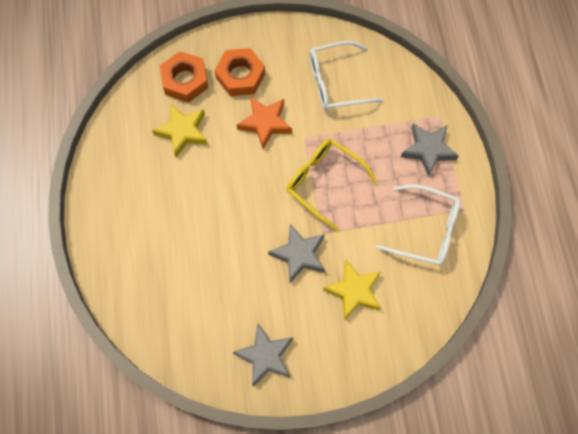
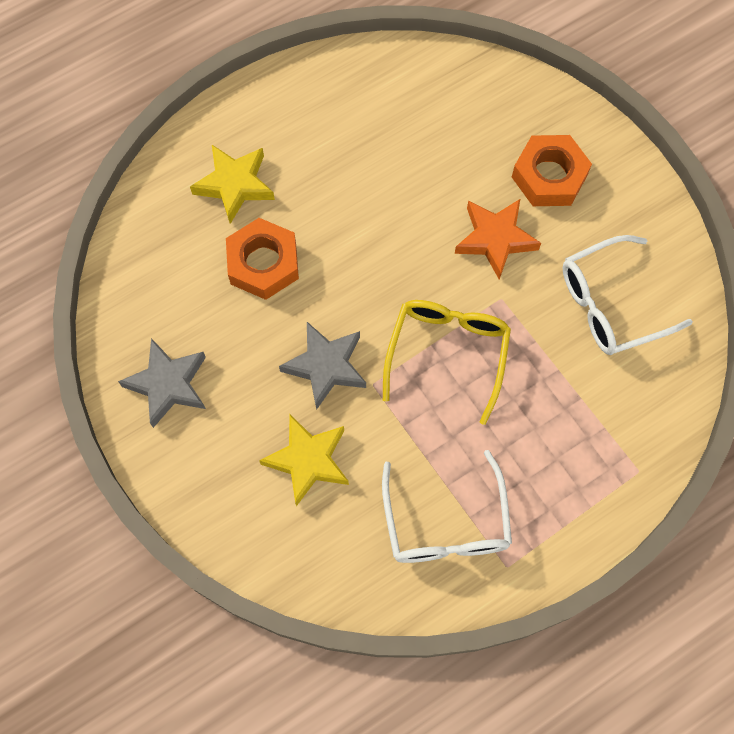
camera: 65 degrees right, 0 degrees up
yellow star [152,103,208,158] -> yellow star moved to [190,145,275,224]
orange nut [160,51,208,103] -> orange nut moved to [226,218,299,300]
white glasses [309,41,384,110] -> white glasses turned 75 degrees counterclockwise [563,235,693,355]
grey star [401,123,459,177] -> none

